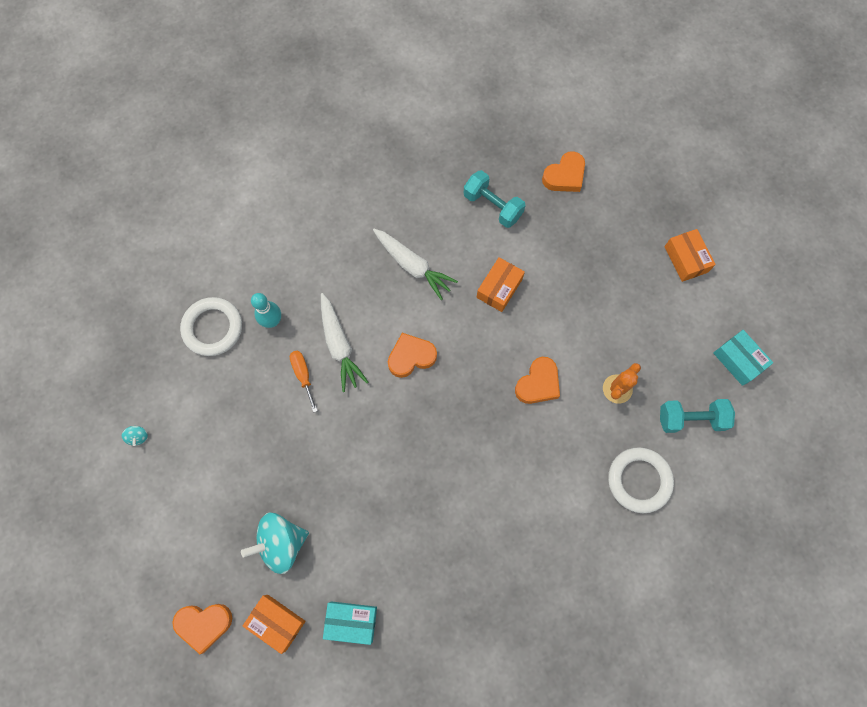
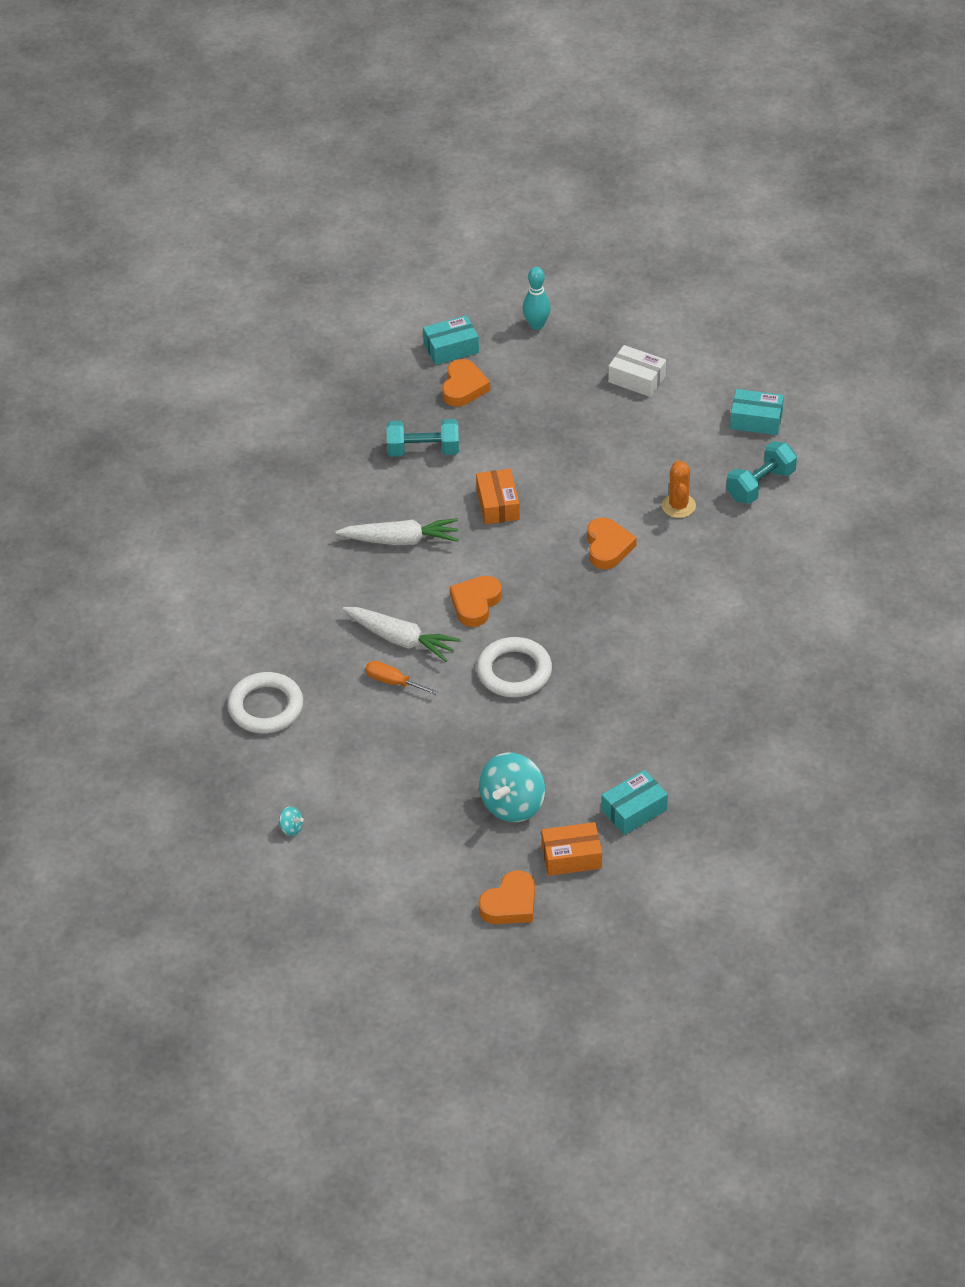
camera: 40 degrees left, 25 degrees down
turquoise bowling pin [251,293,281,328] -> turquoise bowling pin moved to [523,267,551,330]
white ring [608,447,674,513] -> white ring moved to [477,637,552,697]
orange box [664,229,716,282] -> white box [608,345,666,397]
none -> turquoise box [423,315,479,365]

